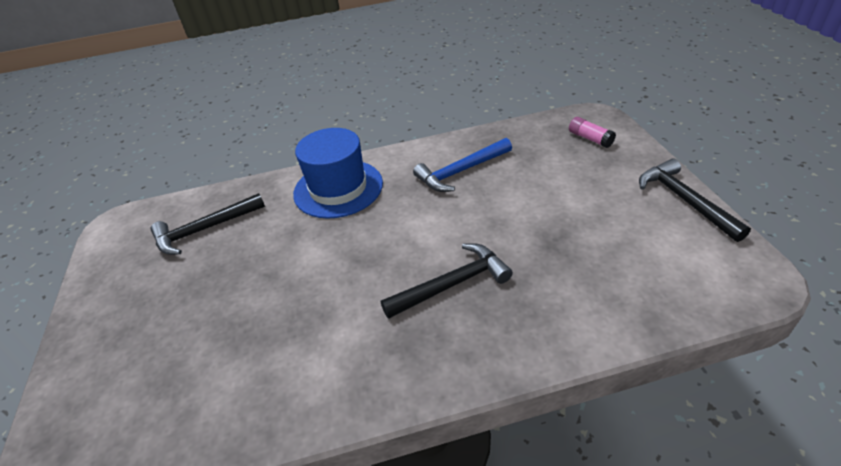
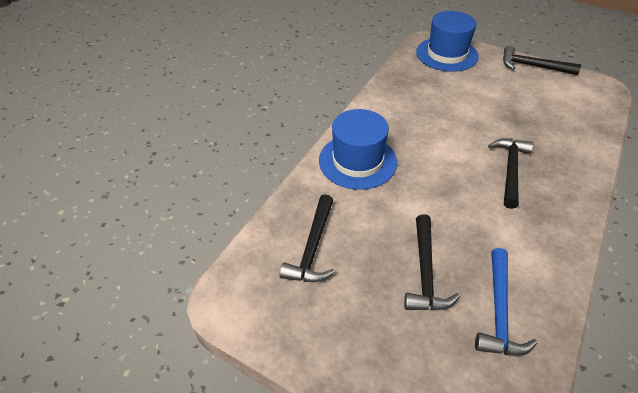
camera: 50 degrees left, 5 degrees up
blue hammer [413,138,512,192] -> blue hammer moved to [475,248,538,356]
pink glue stick [569,117,616,148] -> blue hat [416,11,479,72]
none -> black hammer [404,214,460,311]

